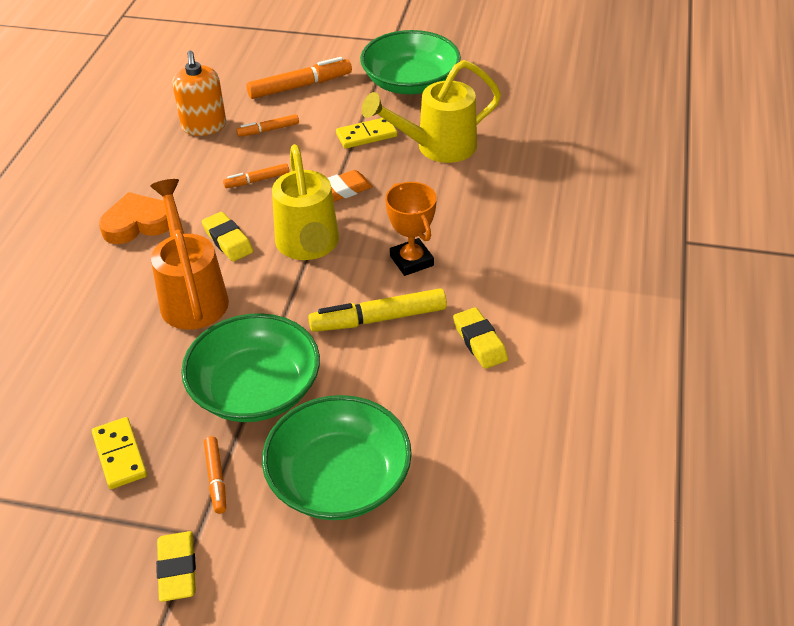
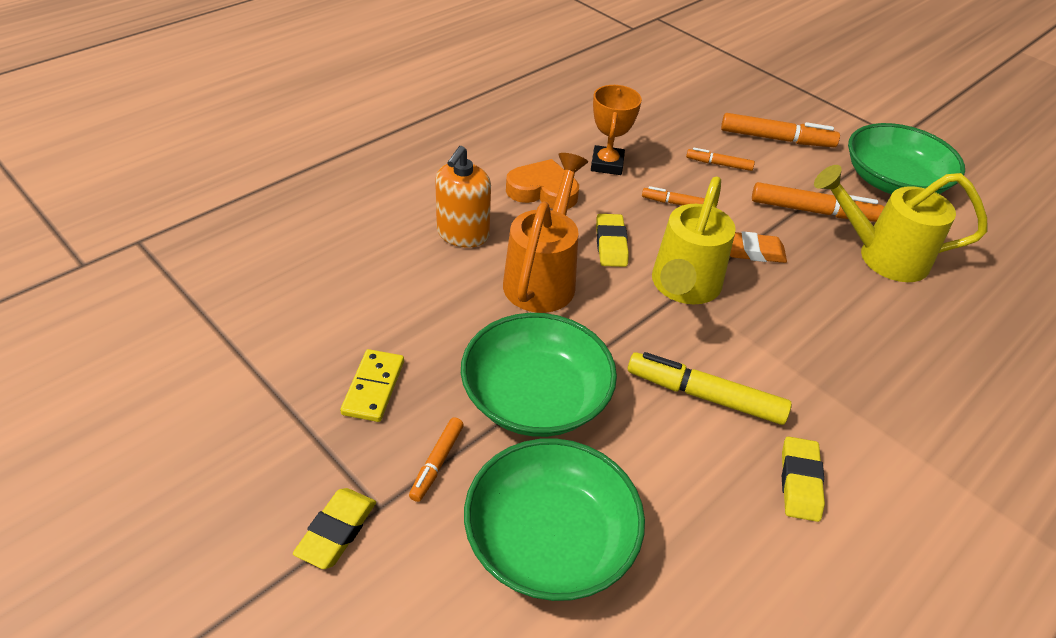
camera: 30 degrees right, 0 degrees up
orange soap dispenser [172,51,226,136] -> orange soap dispenser moved to [435,146,491,248]
yellow domino [336,118,397,149] -> orange marker [752,182,884,222]
orange trophy [385,182,437,276] -> orange trophy moved to [591,85,642,175]

